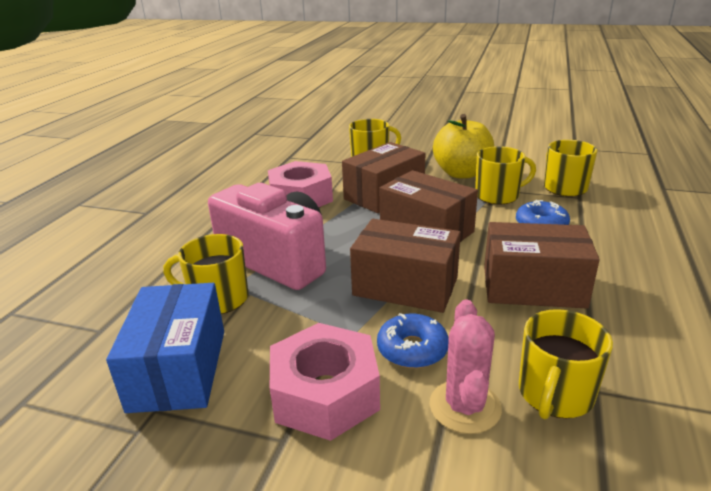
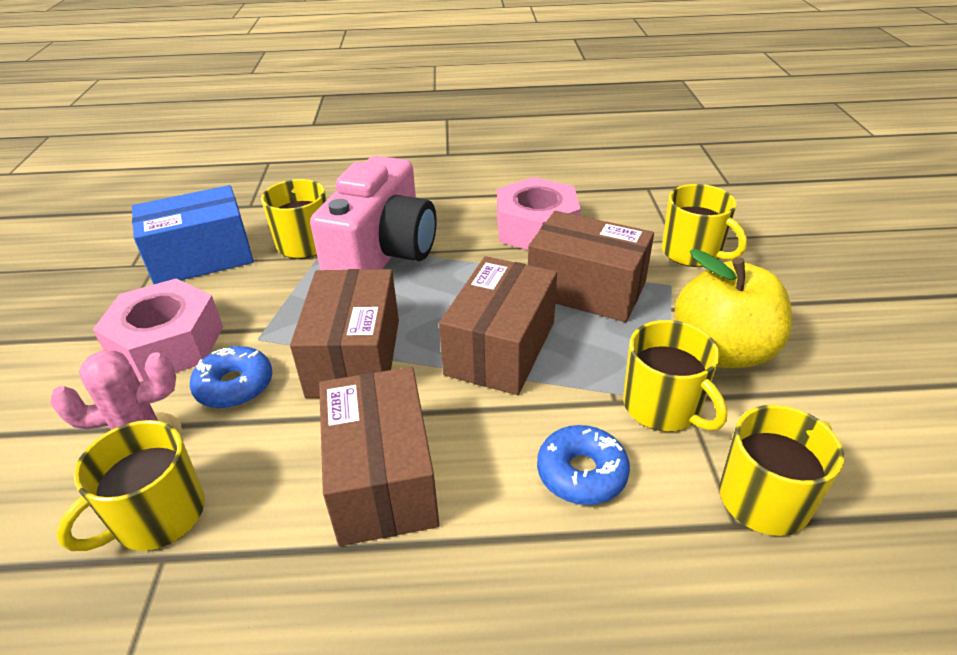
camera: 70 degrees right, 10 degrees up
yellow mug [519,309,613,419] -> yellow mug turned 60 degrees counterclockwise [56,420,205,551]

